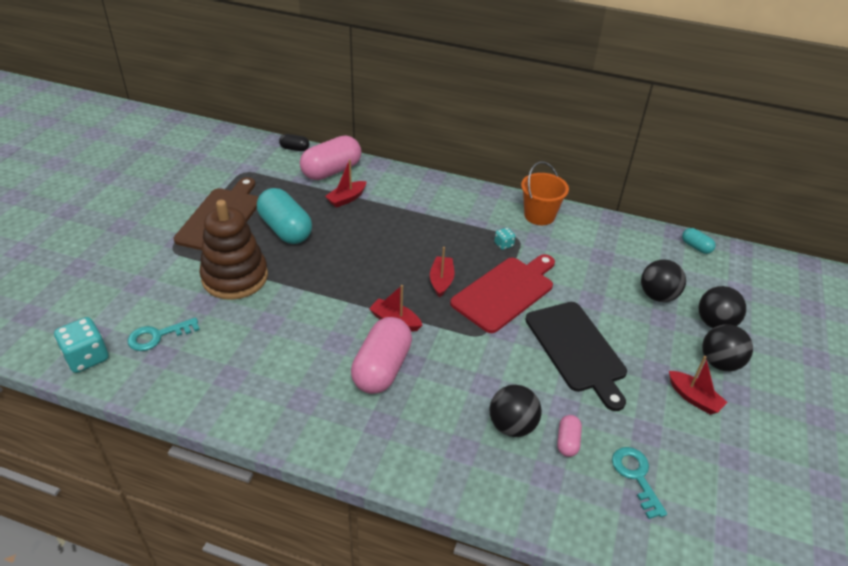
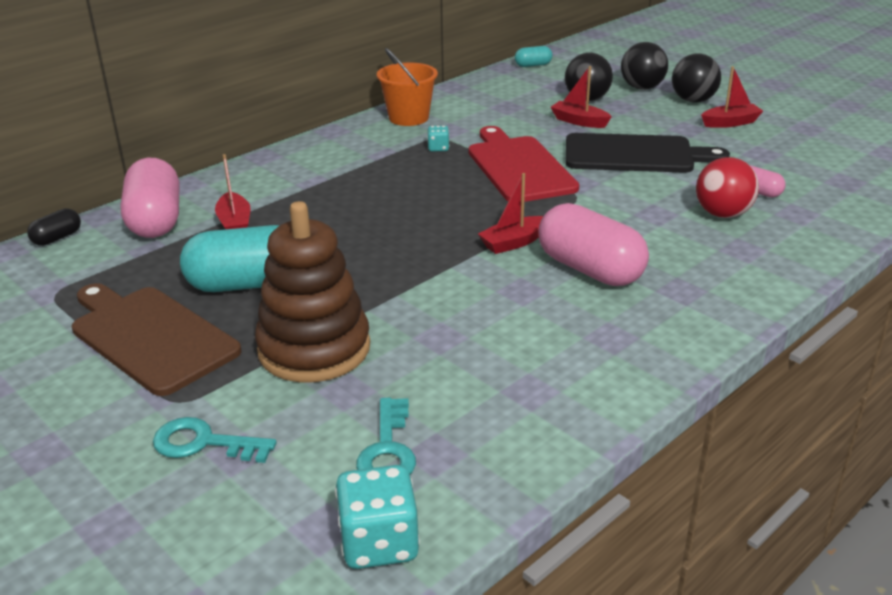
camera: 60 degrees left, 10 degrees down
red boat [430,247,454,298] -> red boat moved to [551,66,612,128]
black ball [490,385,541,437] -> red ball [696,157,759,218]
turquoise key [612,447,667,519] -> turquoise key moved to [153,417,277,463]

